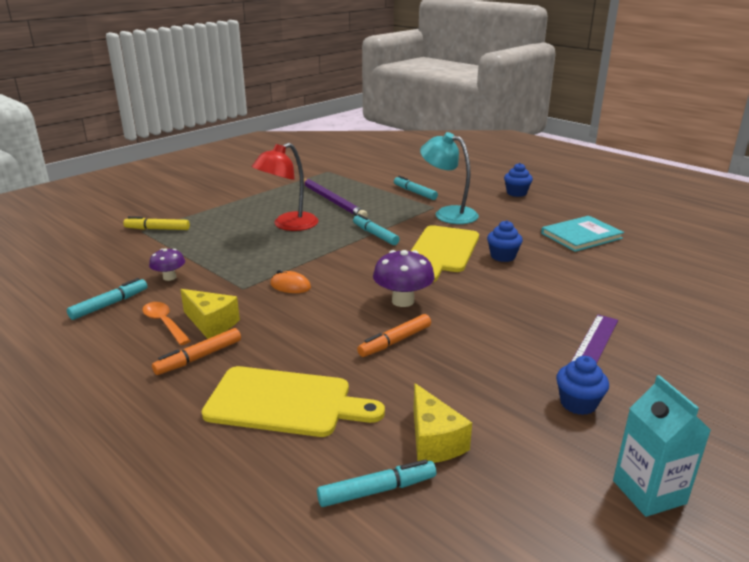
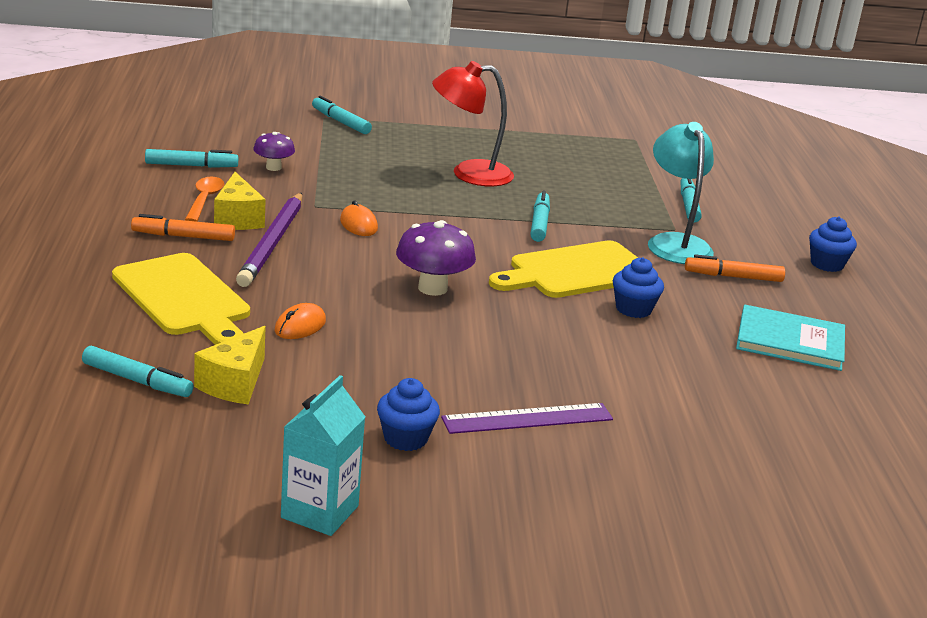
camera: 40 degrees right, 0 degrees up
yellow marker [123,216,190,230] -> turquoise marker [312,96,372,134]
purple pencil [304,178,368,218] -> purple pencil moved to [236,193,302,287]
orange marker [357,314,431,357] -> orange marker moved to [685,254,785,282]
none -> orange mouse [275,303,326,339]

